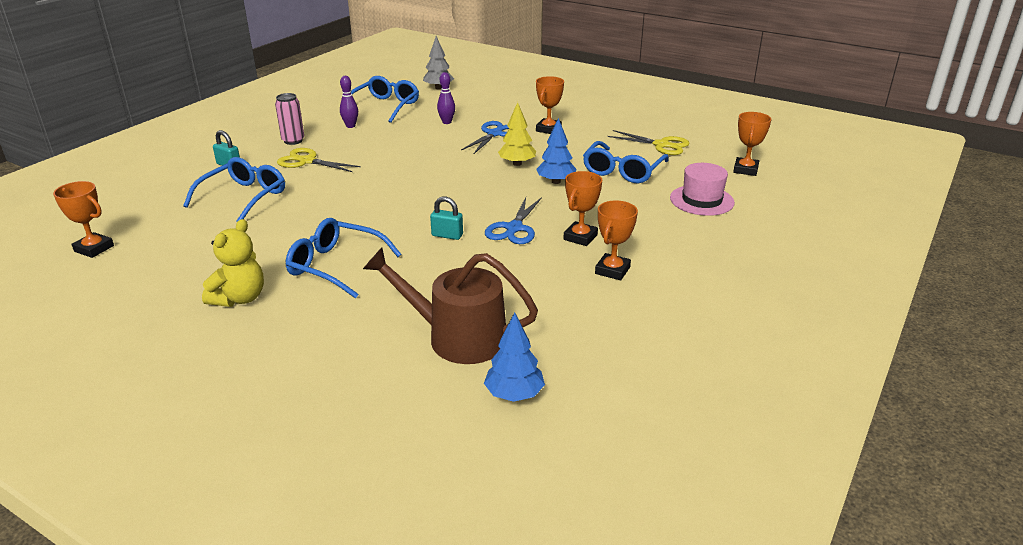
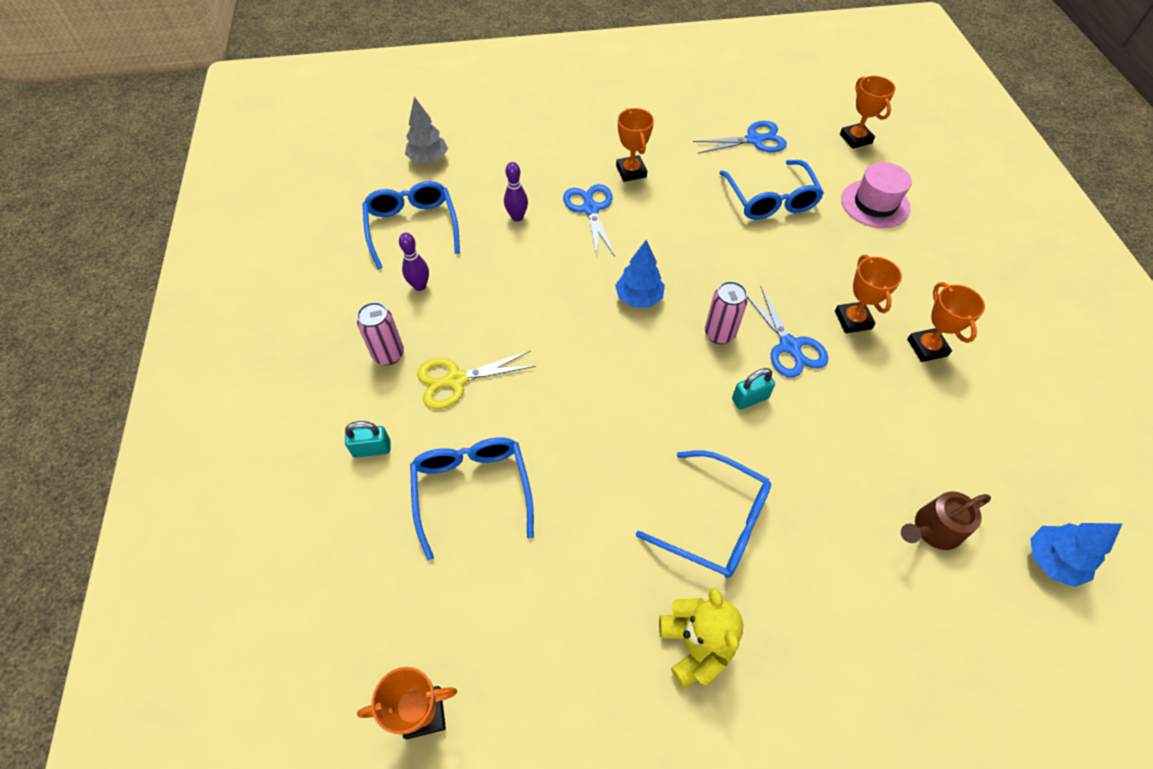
camera: 40 degrees left, 25 degrees up
blue glasses [286,218,401,298] -> blue glasses turned 135 degrees counterclockwise [636,450,771,578]
brown watering can [363,248,538,364] -> brown watering can [901,491,991,550], size x0.57
yellow tree [498,102,536,166] -> none
blue tree [536,118,576,184] -> blue tree moved to [615,240,665,307]
yellow scissors [608,130,690,155] -> blue scissors [693,121,787,154]
none -> pink can [705,281,748,344]

